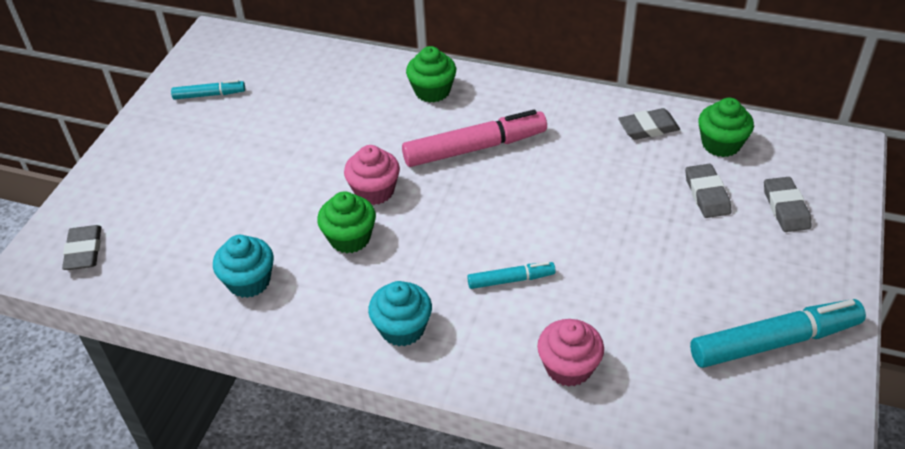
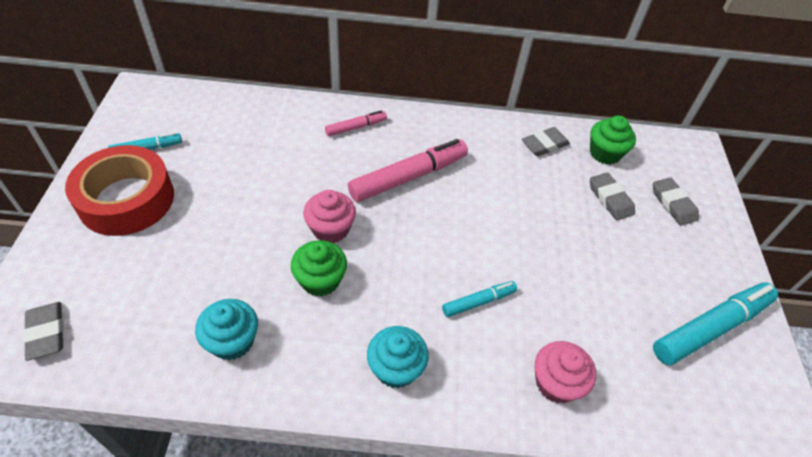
camera: 20 degrees left, 5 degrees up
green cupcake [406,46,456,103] -> pink marker [325,110,387,136]
none -> red tape [65,145,174,236]

